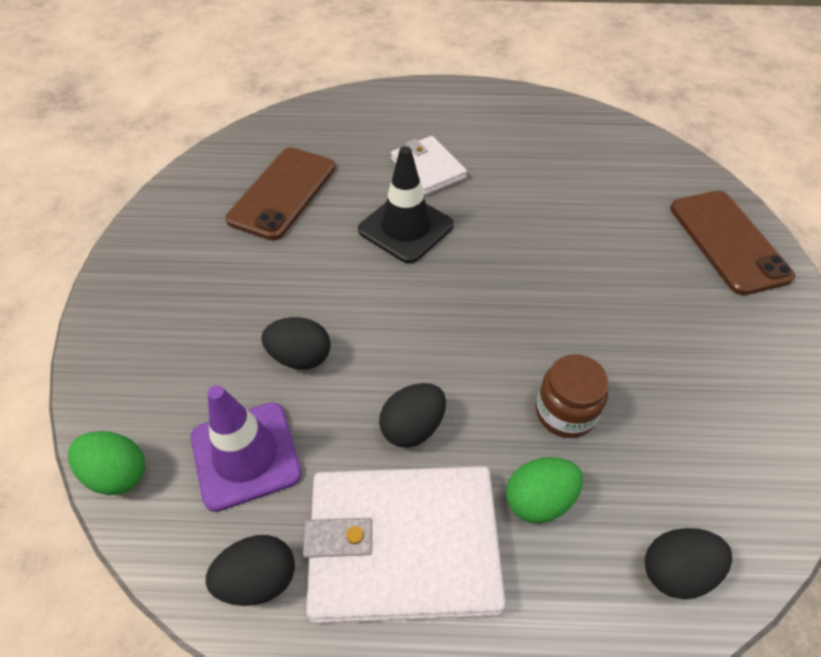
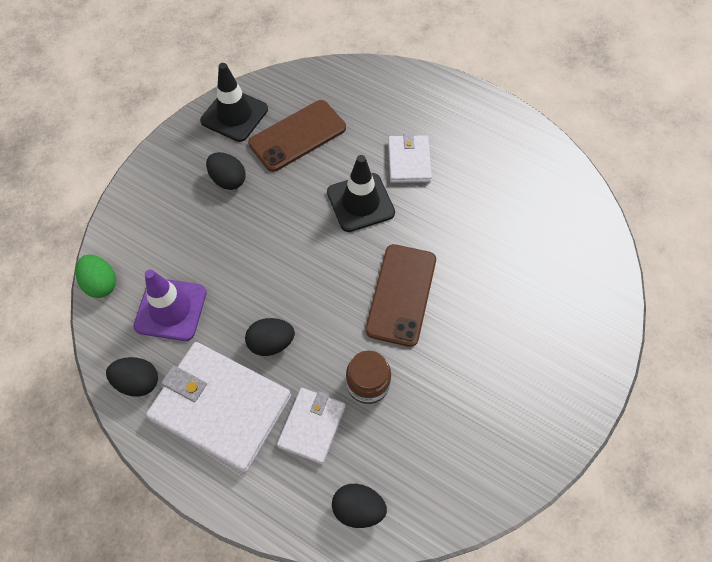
camera: 30 degrees right, 10 degrees up
black egg [261,317,331,369] -> black egg moved to [206,152,246,190]
green egg [506,457,583,523] -> white wallet [277,388,346,464]
brown phone [670,191,795,295] -> brown phone moved to [365,244,436,347]
none -> black traffic cone [200,63,268,142]

